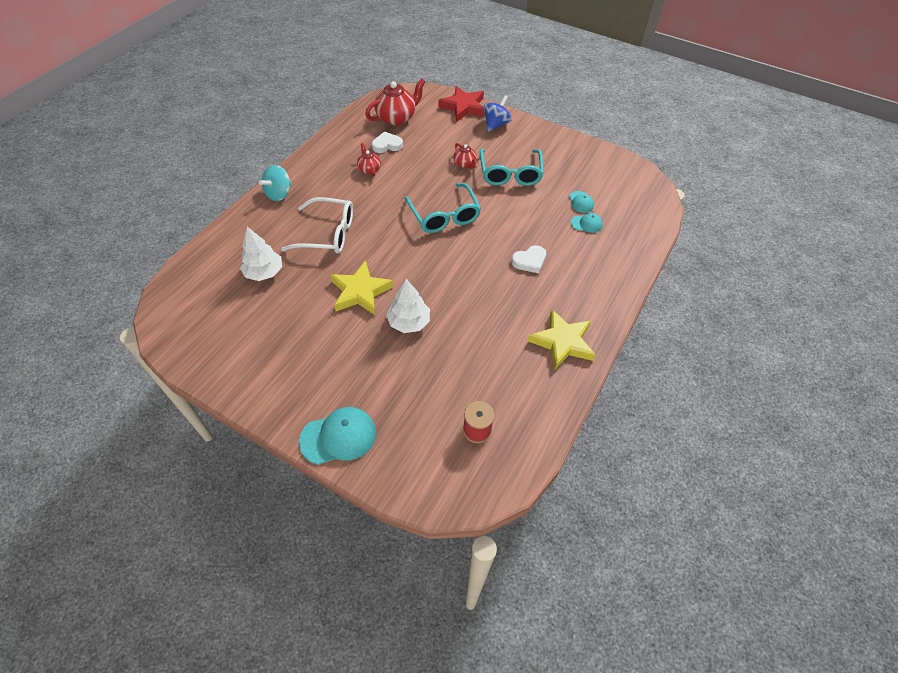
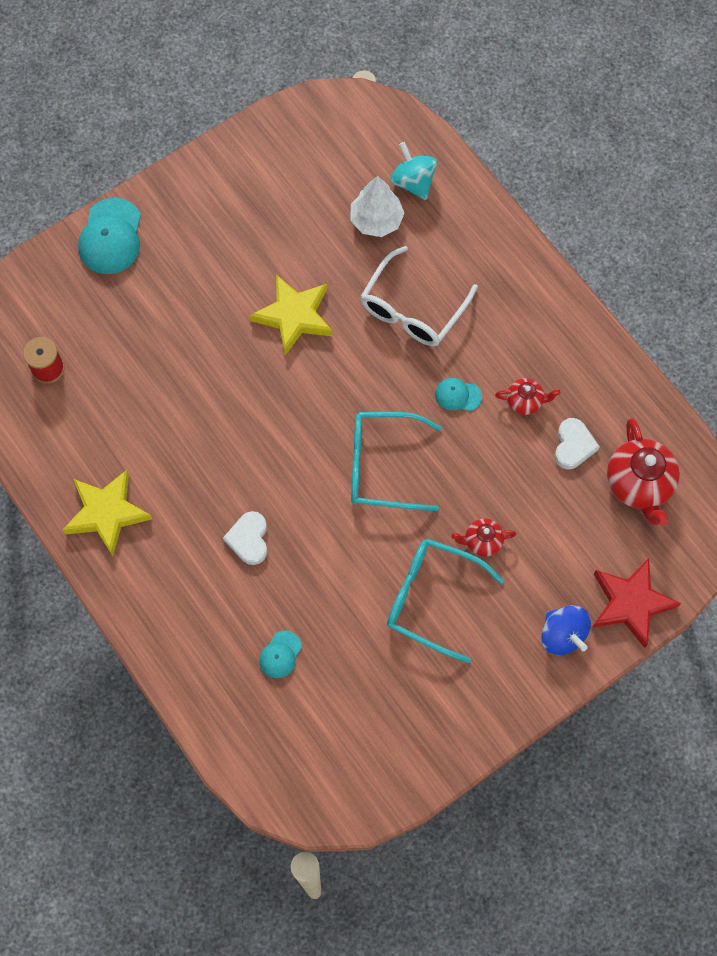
camera: 115 degrees right, 15 degrees up
turquoise spinning top [259,165,292,201] -> turquoise spinning top moved to [390,142,437,200]
white tree [386,279,430,333] -> none
turquoise cap [569,191,594,213] -> turquoise cap moved to [435,378,482,411]

